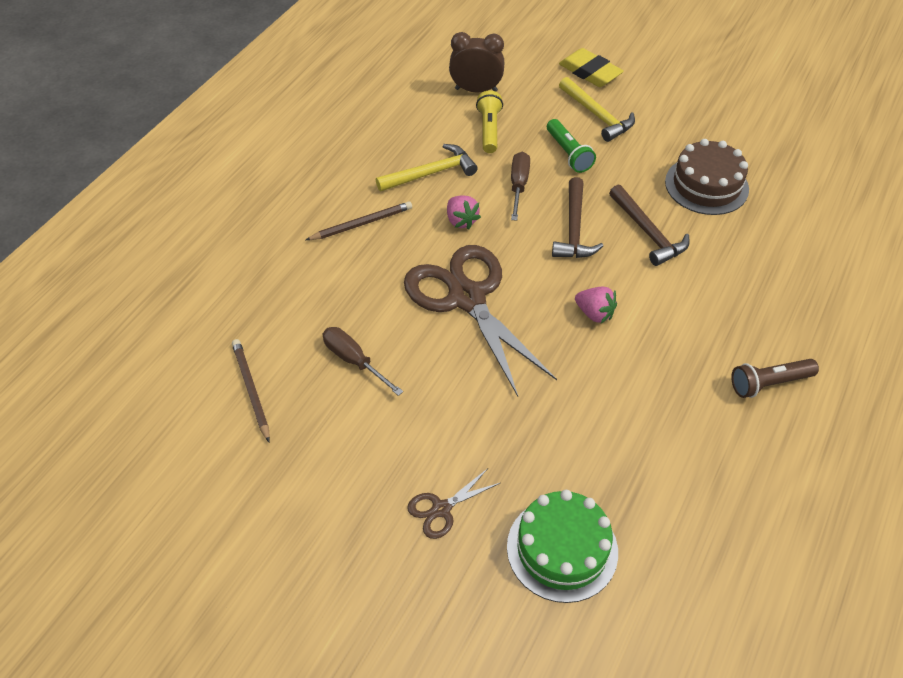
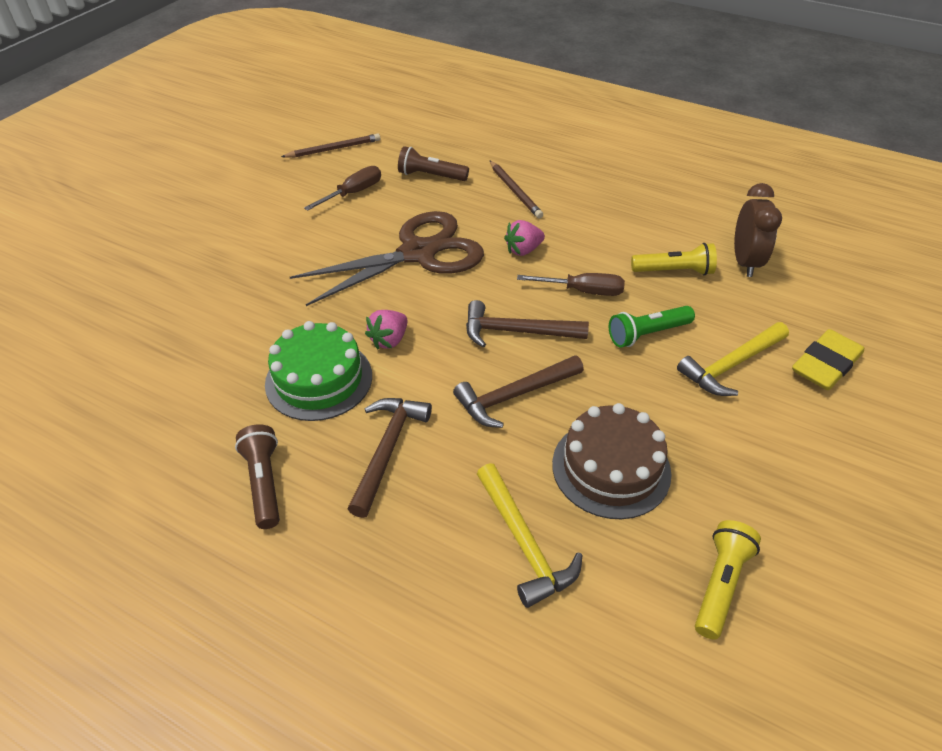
camera: 90 degrees right, 5 degrees down
yellow hammer [376,144,478,192] -> yellow hammer moved to [477,463,583,608]
brown scissors [407,468,500,539] -> none
green cake [507,490,618,603] -> green cake moved to [265,321,372,421]
none -> brown hammer [348,398,432,518]
none -> brown flashlight [398,146,469,181]
none -> yellow flashlight [695,520,761,640]

